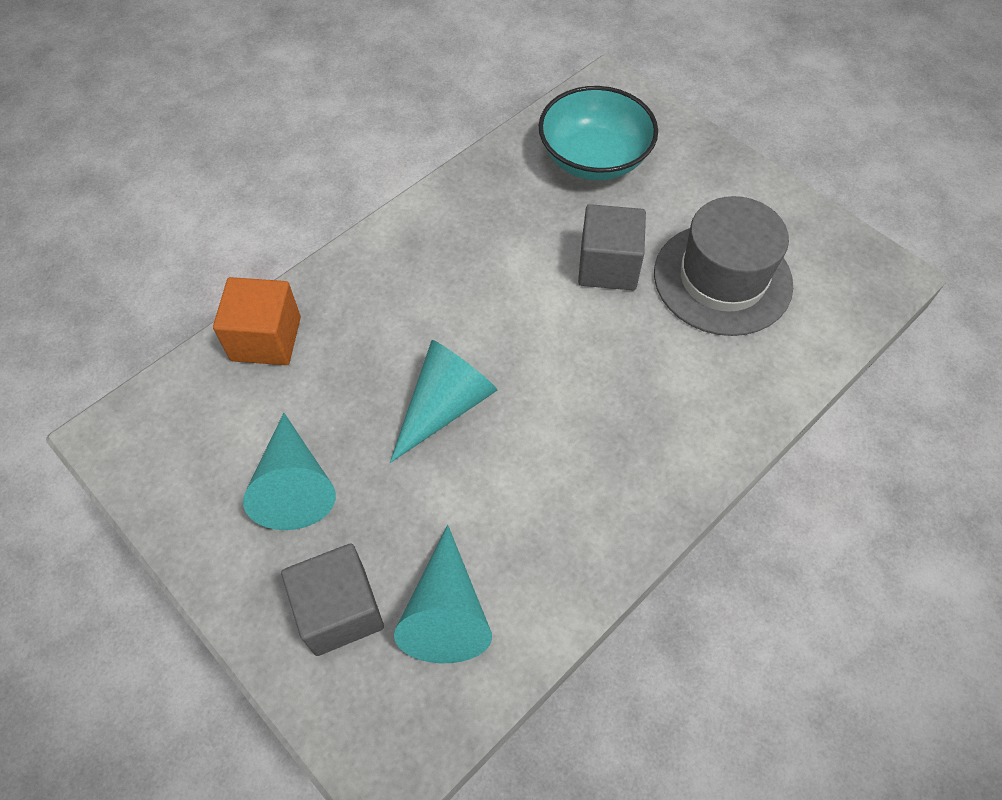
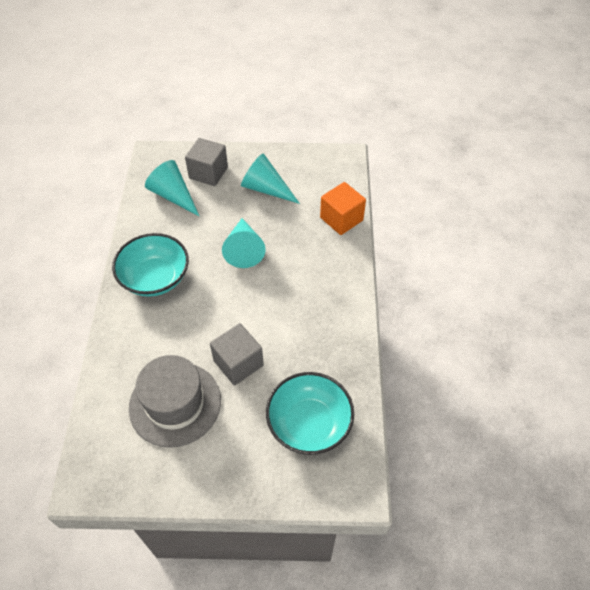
camera: 135 degrees right, 5 degrees down
none -> turquoise bowl [112,233,189,297]

